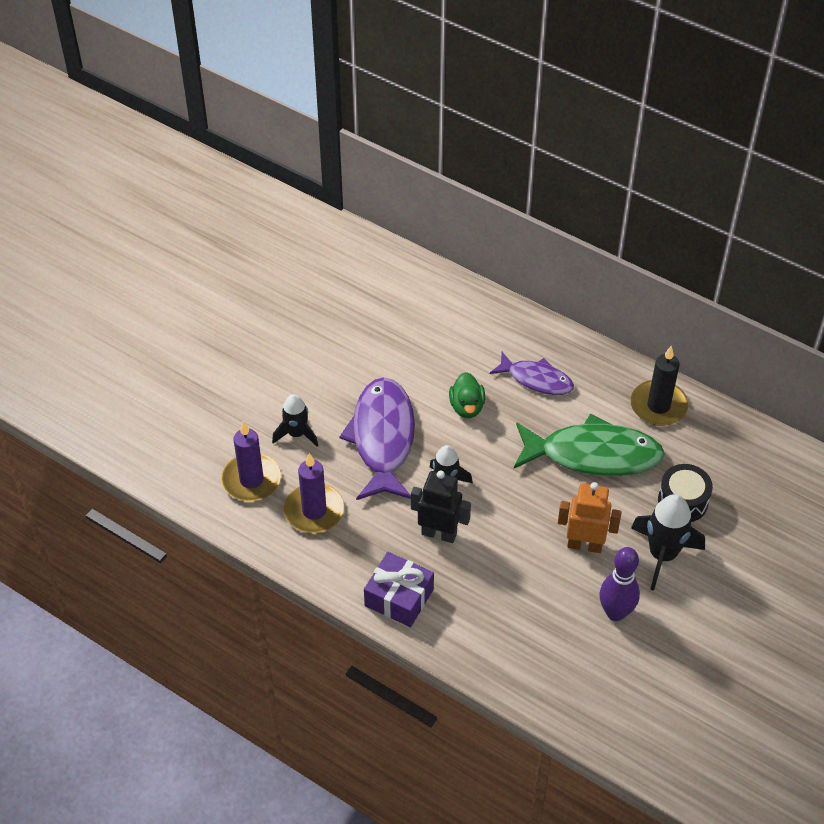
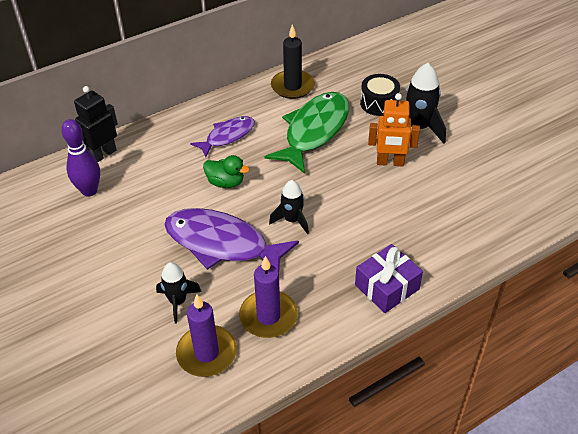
camera: 65 degrees left, 5 degrees down
black robot [411,471,471,543] -> black robot moved to [74,86,118,162]
orange robot [558,482,622,553] -> orange robot turned 120 degrees counterclockwise [368,93,420,166]
purple bowling pin [599,547,640,621] -> purple bowling pin moved to [61,119,100,197]

